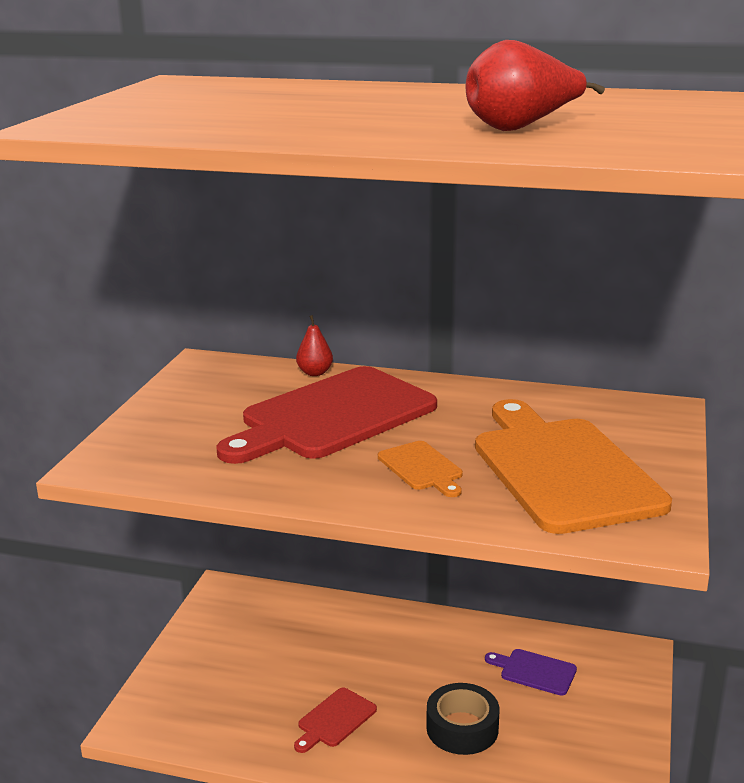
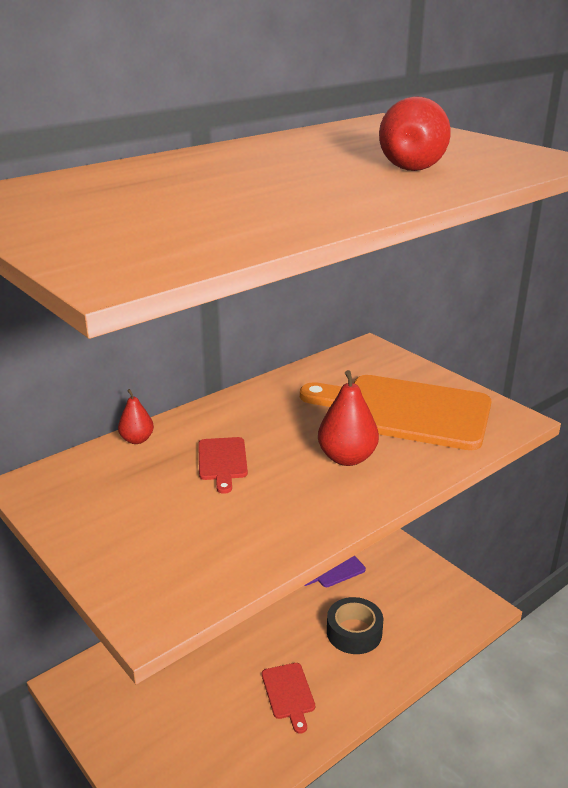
camera: 55 degrees left, 5 degrees up
red cutting board [217,366,437,464] -> red cutting board [198,437,248,494], size x0.43
orange cutting board [378,441,463,497] -> red pear [318,370,379,466]

